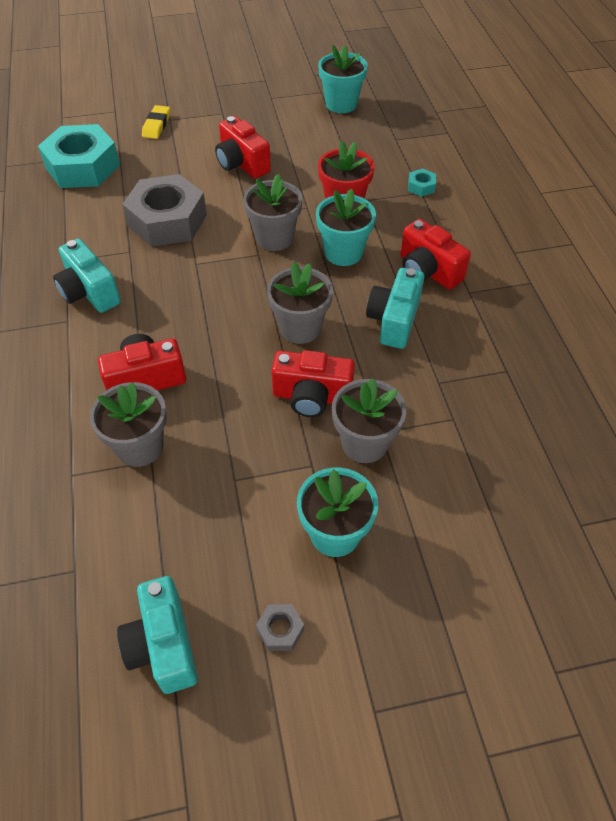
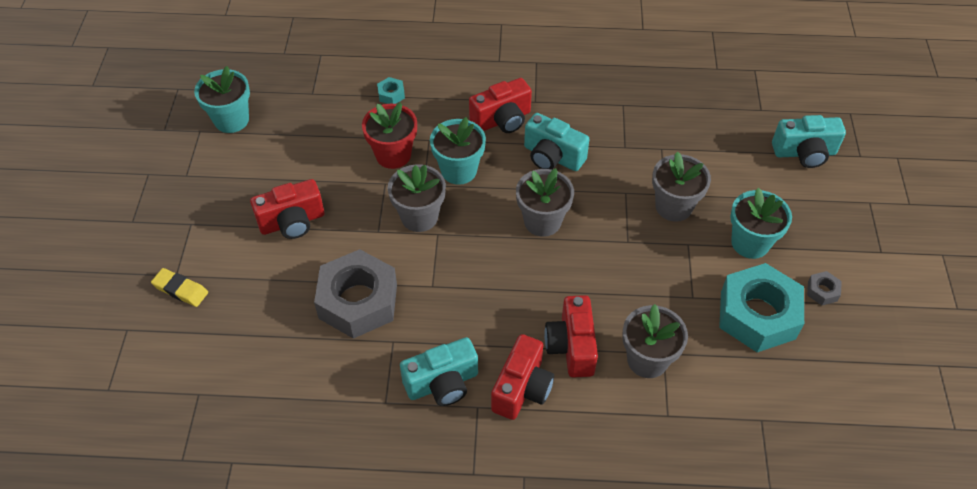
camera: 75 degrees left, 0 degrees up
turquoise nut [38,124,120,188] -> turquoise nut moved to [719,263,804,352]
turquoise camera [117,576,198,694] -> turquoise camera moved to [772,115,846,168]
red camera [271,350,355,417] -> red camera moved to [491,334,554,420]

